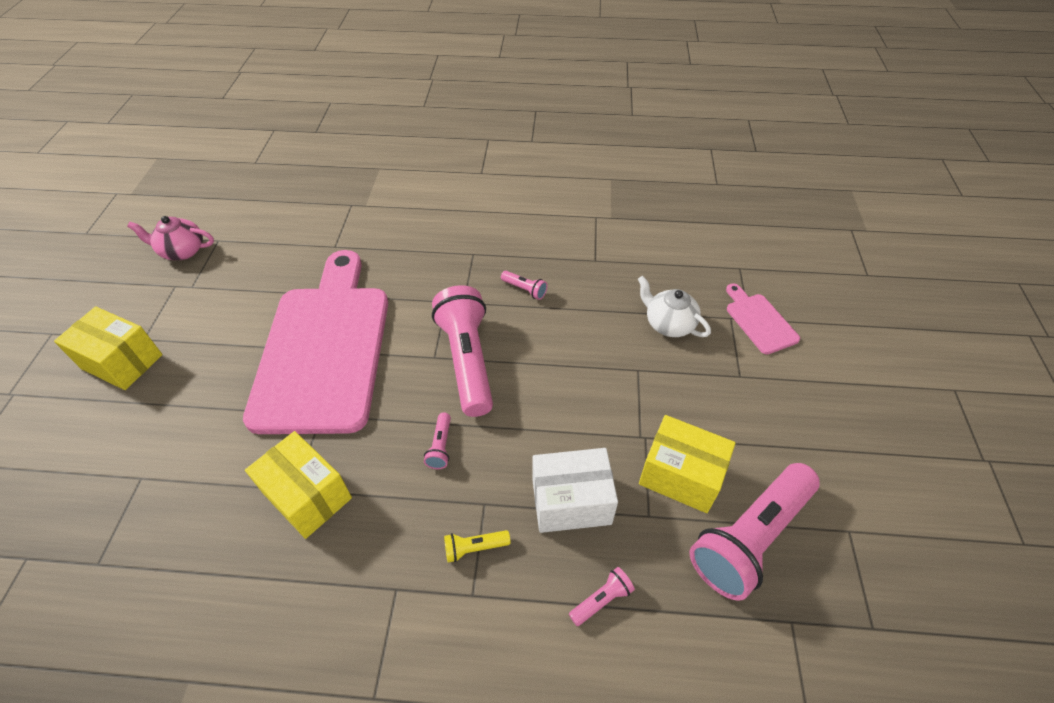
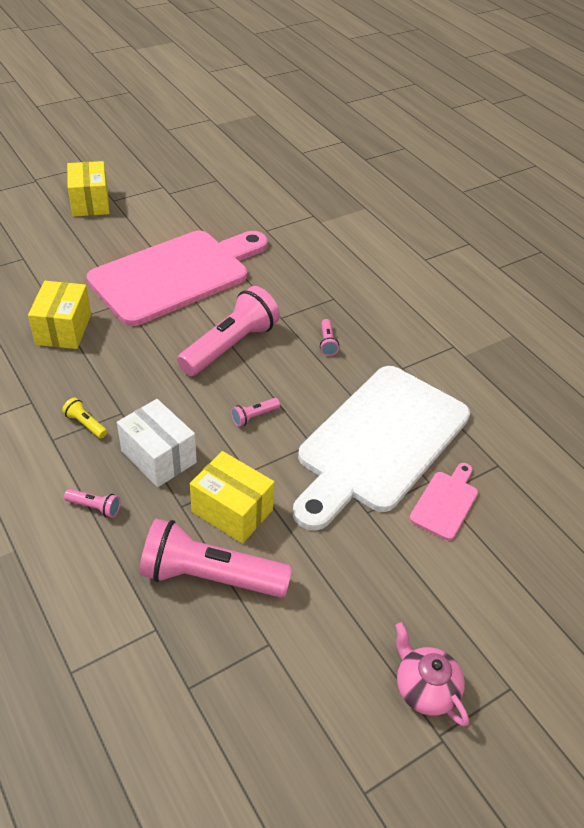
camera: 50 degrees right, 5 degrees down
pink teapot [127,216,214,260] -> pink teapot moved to [395,622,469,726]
pink flashlight [424,412,451,469] -> pink flashlight moved to [231,398,280,427]
white teapot [638,276,711,337] -> white cutting board [293,366,470,531]
yellow box [639,415,735,513] -> yellow box turned 45 degrees counterclockwise [190,451,275,544]

